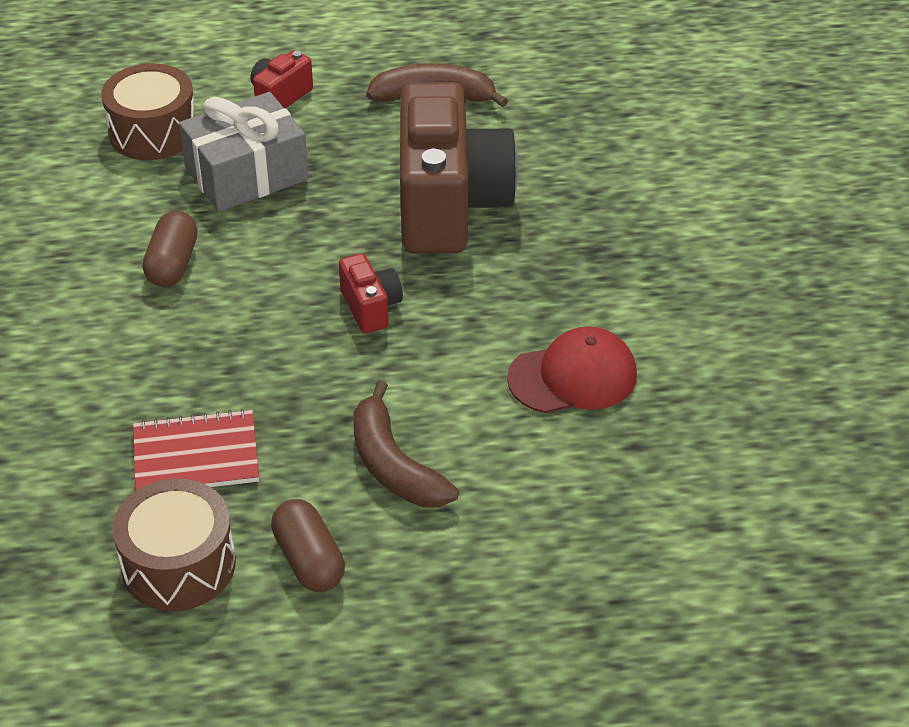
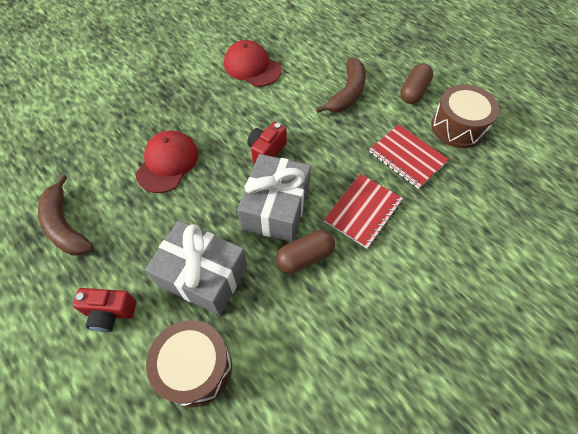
camera: 125 degrees left, 15 degrees up
brown camera [400,82,518,254] -> red cap [136,130,198,193]
none -> grey gift [237,154,311,242]
none -> red notebook [324,174,403,249]

